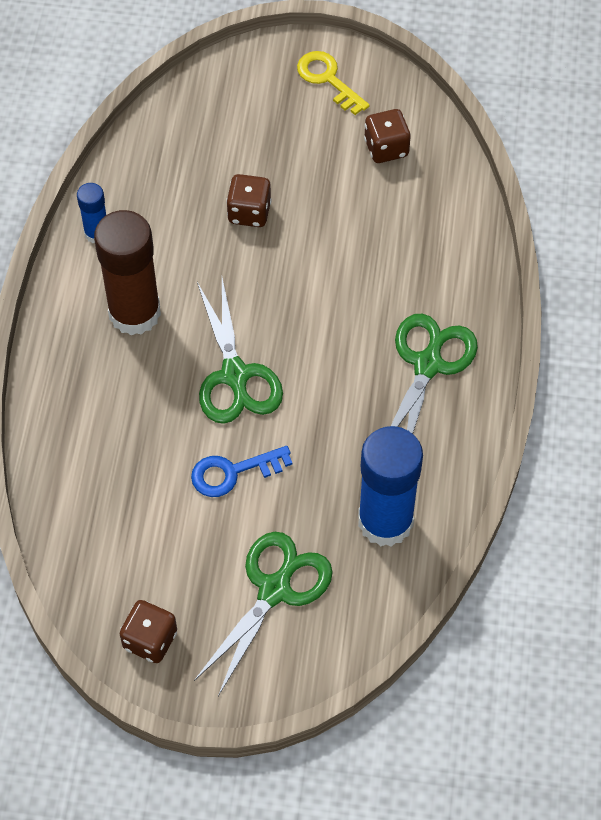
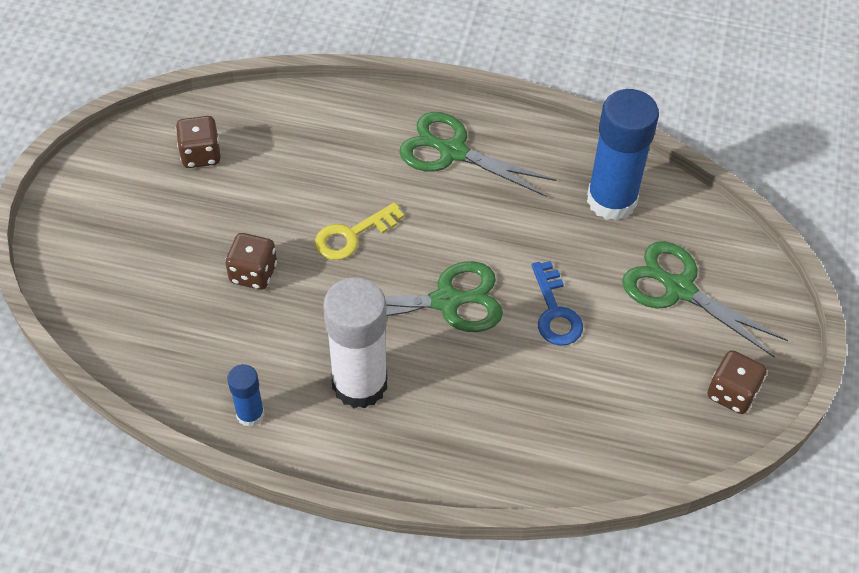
camera: 85 degrees left, 5 degrees down
brown glue stick [94,210,161,335] -> white glue stick [323,277,387,408]
yellow key [297,51,369,115] -> yellow key moved to [315,202,404,260]

